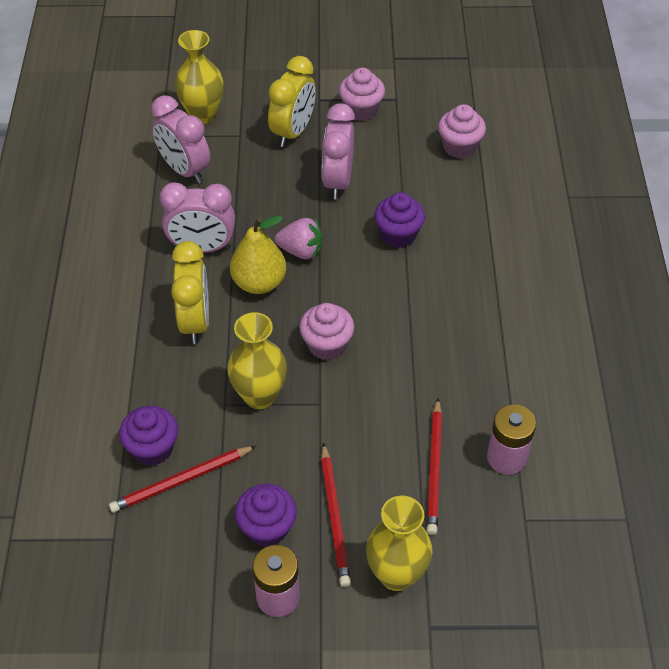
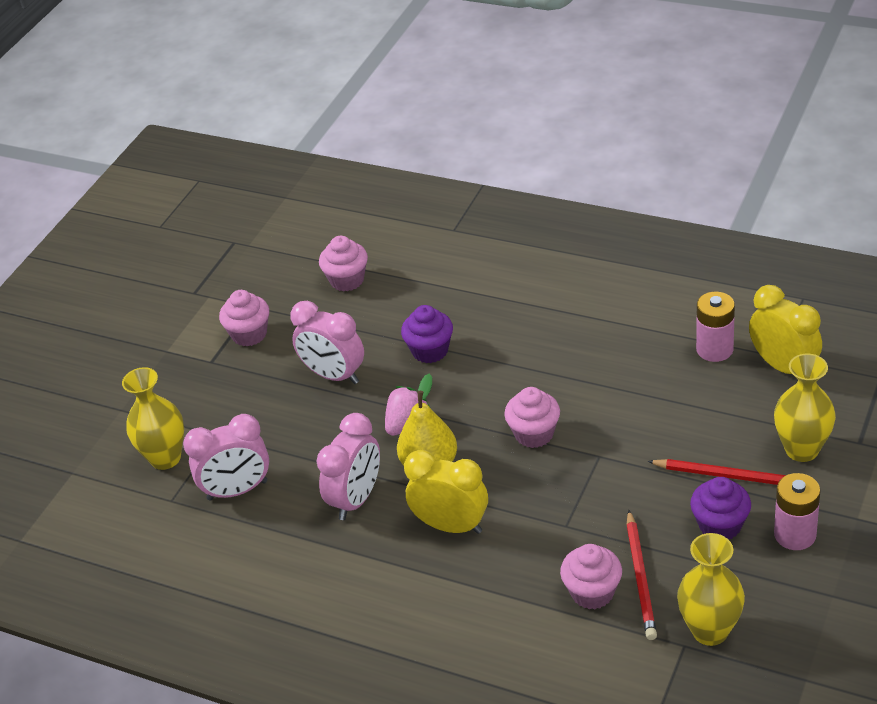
camera: 60 degrees left, 10 degrees down
purple cupcake [119,406,178,466] -> pink cupcake [560,544,622,609]
yellow vase [227,312,287,409] -> yellow vase moved to [677,533,745,646]
yellow clock [268,56,316,147] -> yellow clock moved to [749,285,822,374]
red pencil [427,398,442,535] -> none

